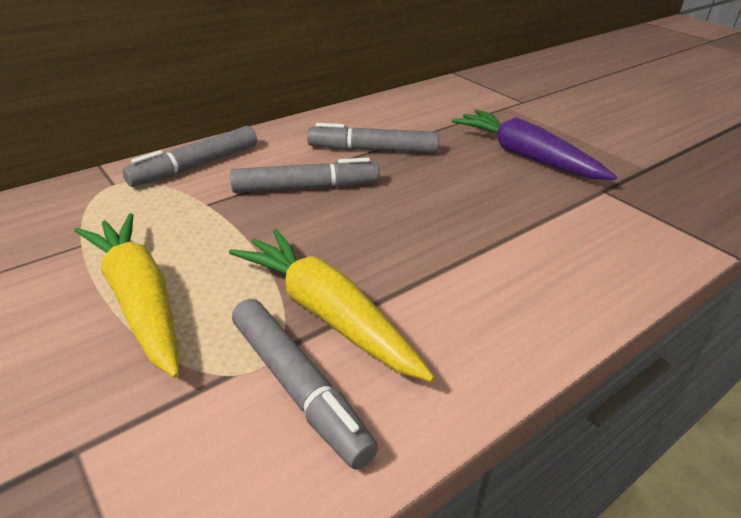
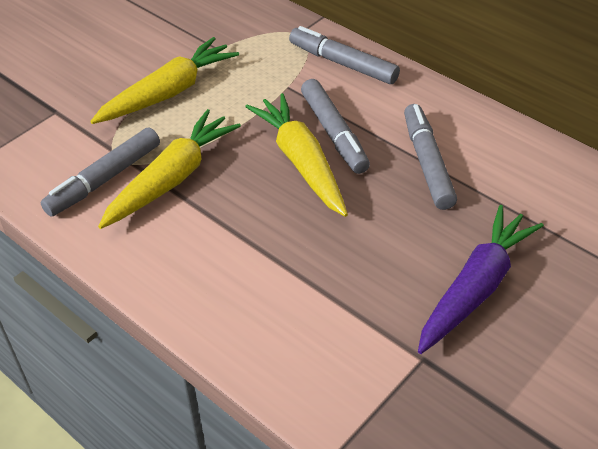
camera: 80 degrees right, 10 degrees up
none -> yellow carrot [245,93,348,217]

